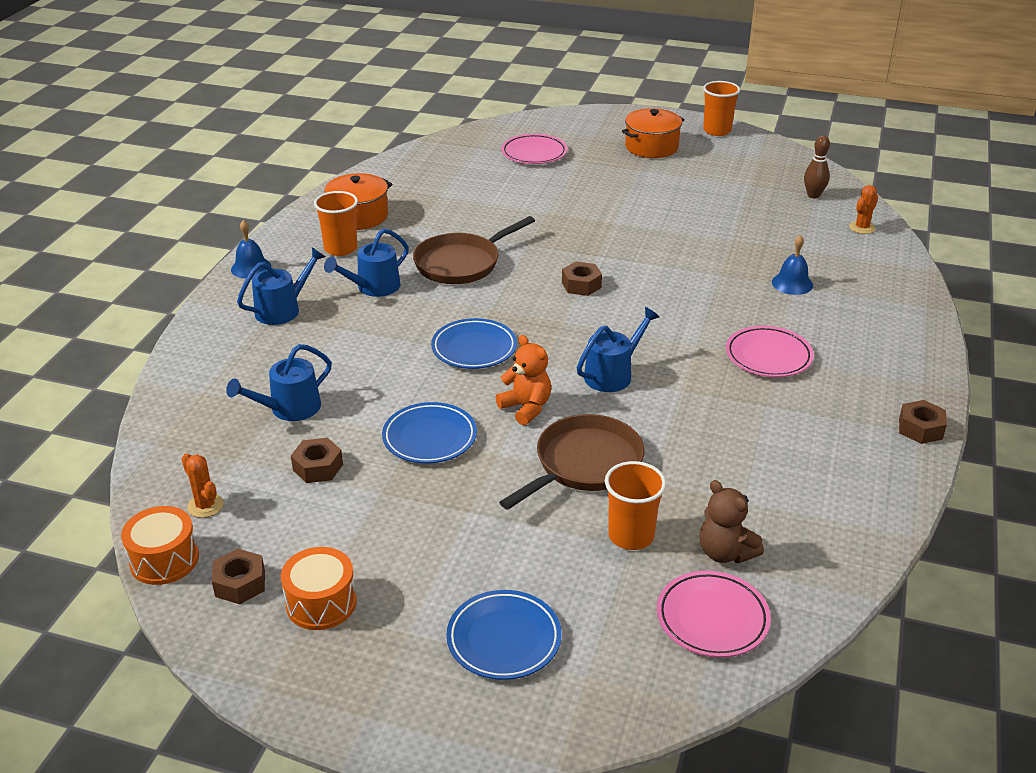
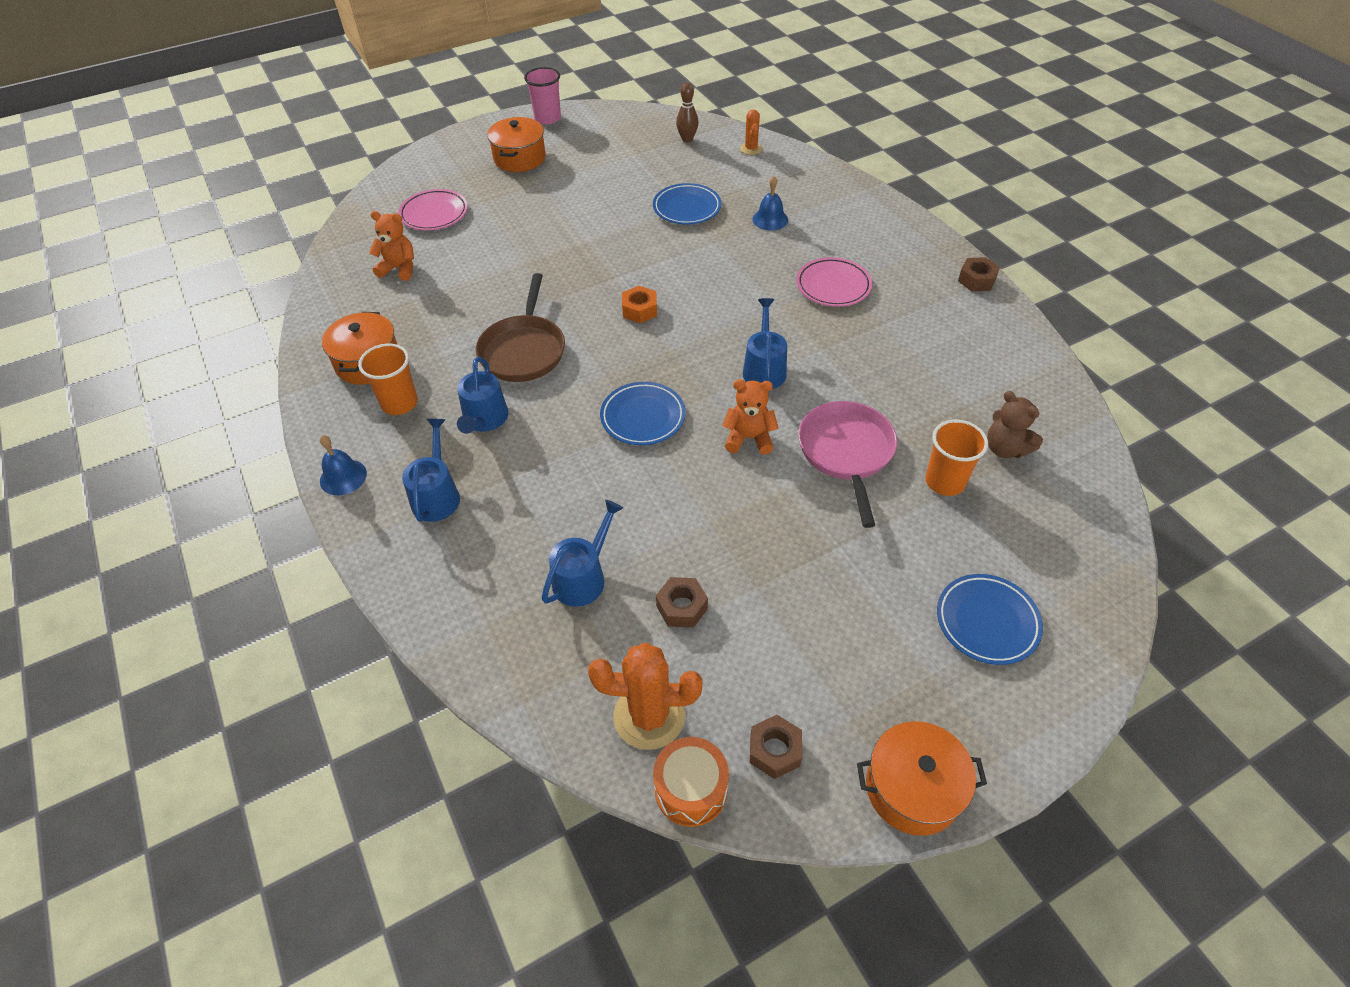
camera: 45 degrees left, 15 degrees up
orange cactus [182,453,224,518] -> orange cactus [588,643,702,750], size x1.87
blue watering can [226,344,332,421] -> blue watering can turned 150 degrees counterclockwise [542,500,623,607]
orange drum [281,547,357,630] -> none
blue plate [382,402,477,464] -> blue plate moved to [653,183,721,225]
brown pan [499,414,645,510] -> pink pan [798,401,897,528]
brown nut [562,262,602,296] -> orange nut [622,286,657,323]
pink plate [657,571,771,657] -> none
brown teddy bear [700,480,764,564] -> brown teddy bear turned 45 degrees clockwise [987,391,1043,458]
orange cup [703,81,740,136] -> pink cup [524,67,561,124]
none -> orange teddy bear [369,211,414,281]
none -> orange pot [857,721,987,836]

